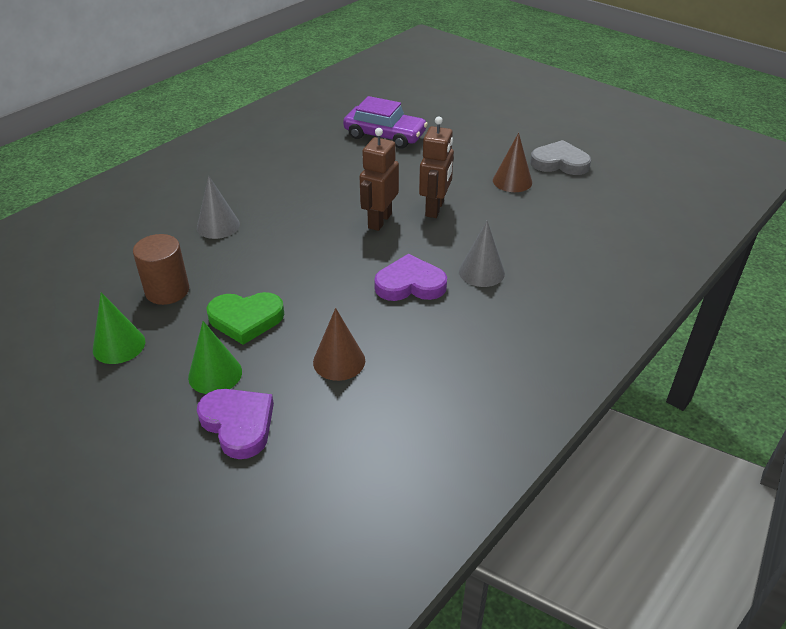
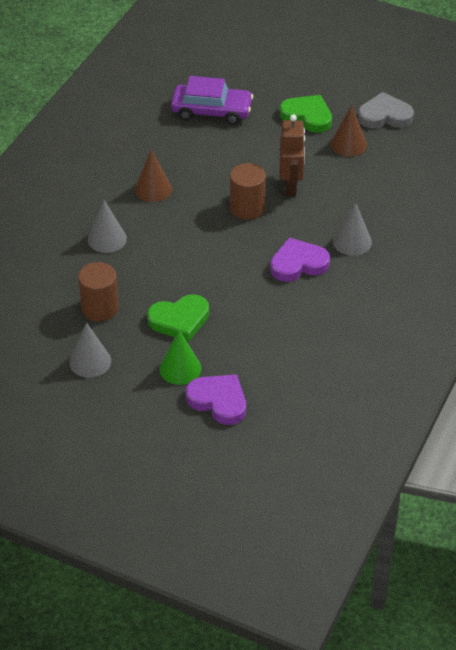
camera: 15 degrees left, 5 degrees up
green cone [93,293,145,364] -> grey cone [69,322,111,378]
brown cone [313,308,365,381] -> brown cone moved to [134,150,172,202]
brown robot [360,128,399,231] -> brown cylinder [230,163,266,220]
none -> green heart [280,95,332,133]

